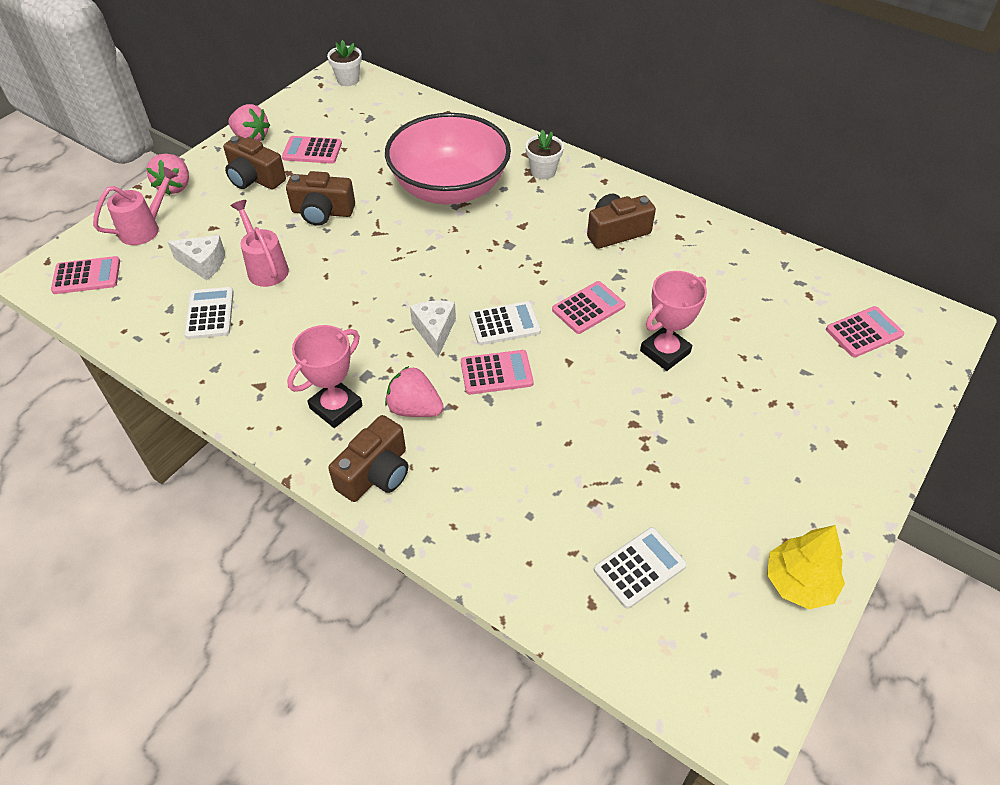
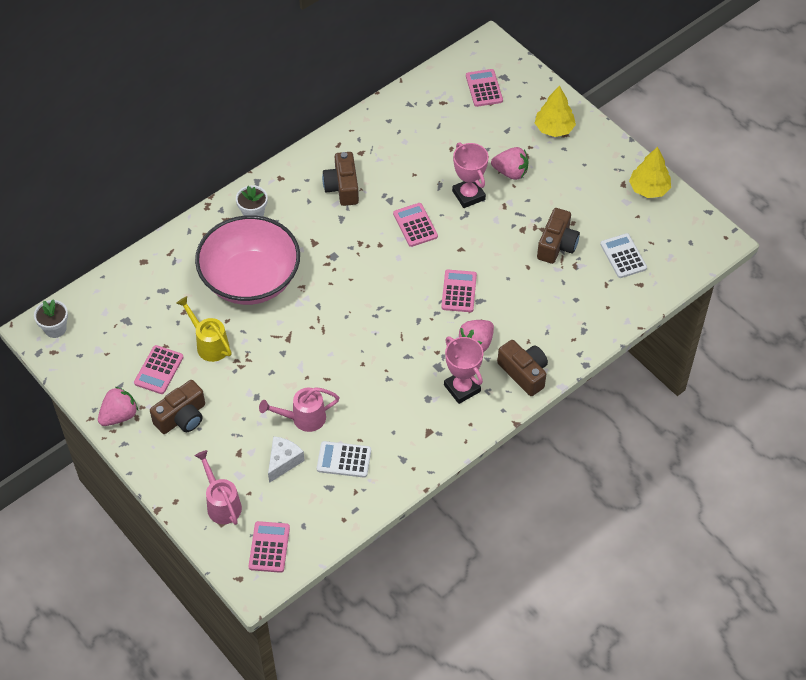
camera: 75 degrees left, 5 degrees up
pink strawberry [147,154,189,195] -> pink strawberry moved to [491,147,529,180]
brown camera [286,171,355,226] -> brown camera moved to [537,208,580,264]
white cheese [410,300,456,357] -> none
white calculator [469,301,541,345] -> none
none -> yellow watering can [176,296,232,362]
none -> yellow tree [535,86,576,137]

